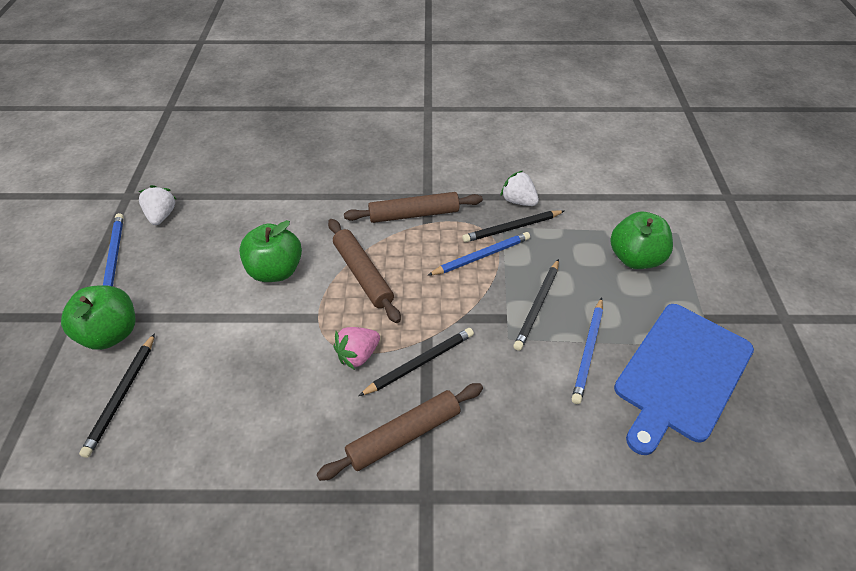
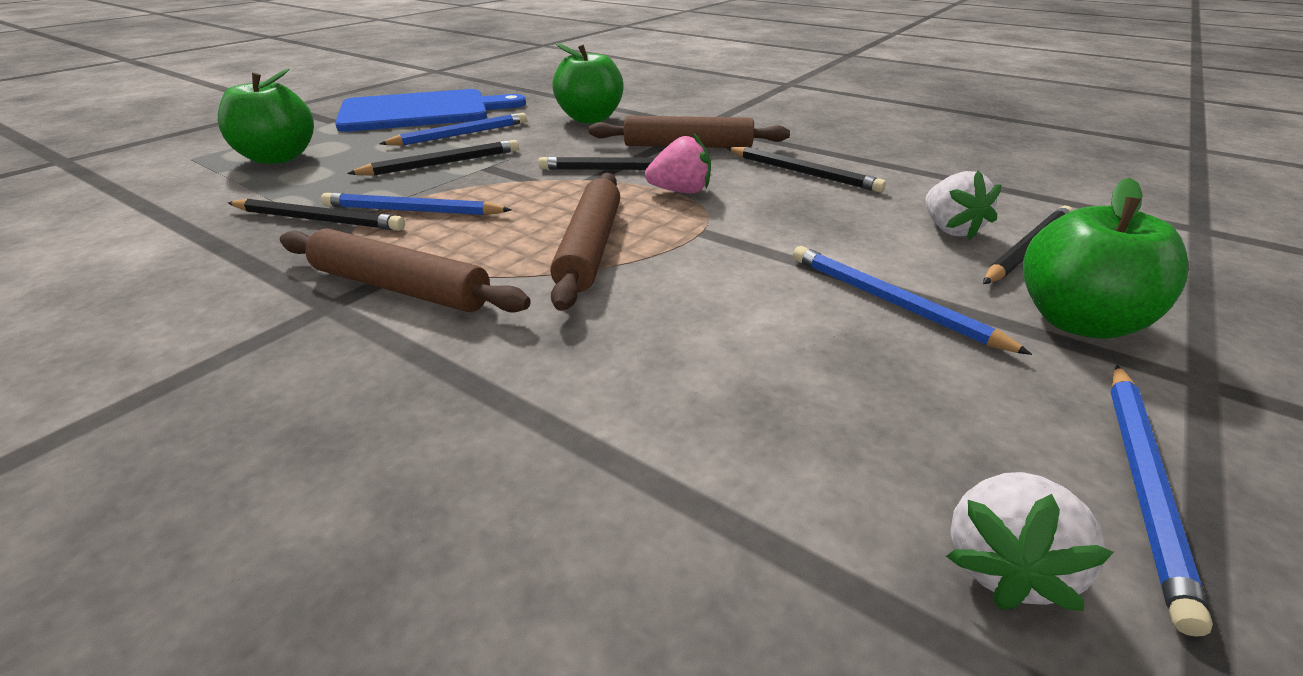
camera: 145 degrees left, 15 degrees down
green apple [239,220,302,282] -> green apple moved to [552,43,624,124]
white strawberry [500,171,539,206] -> white strawberry moved to [925,170,1002,241]
none -> black pencil [727,147,886,192]
none -> blue pencil [793,246,1032,355]

